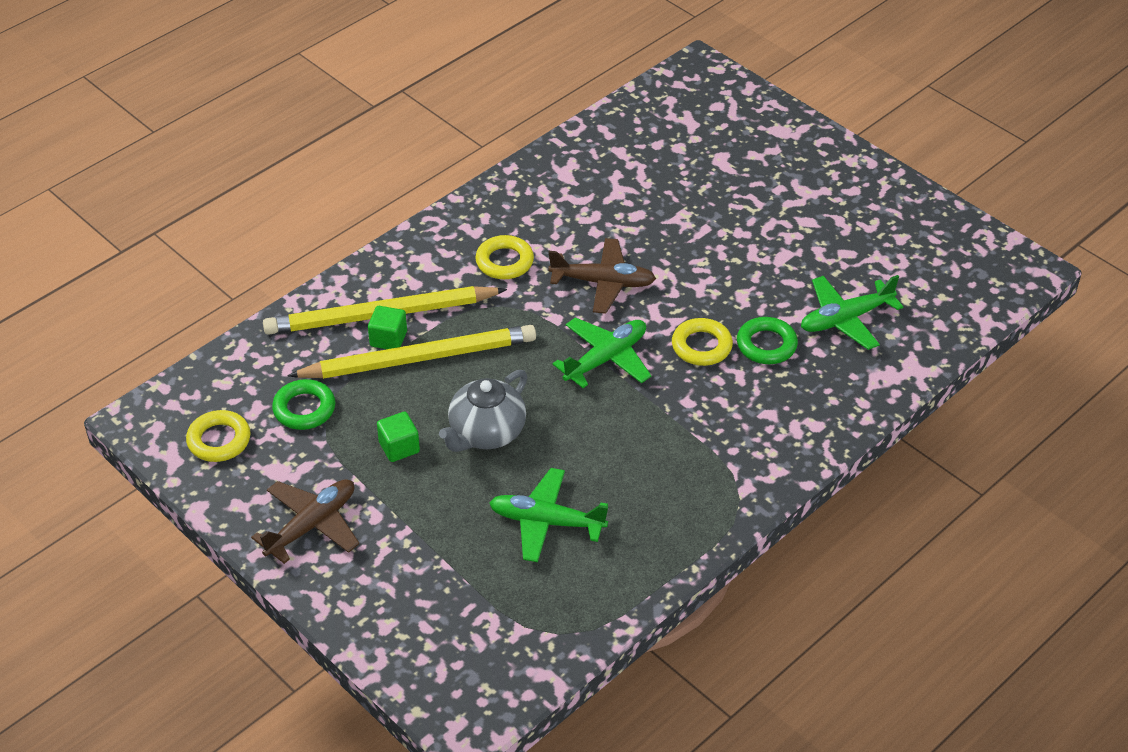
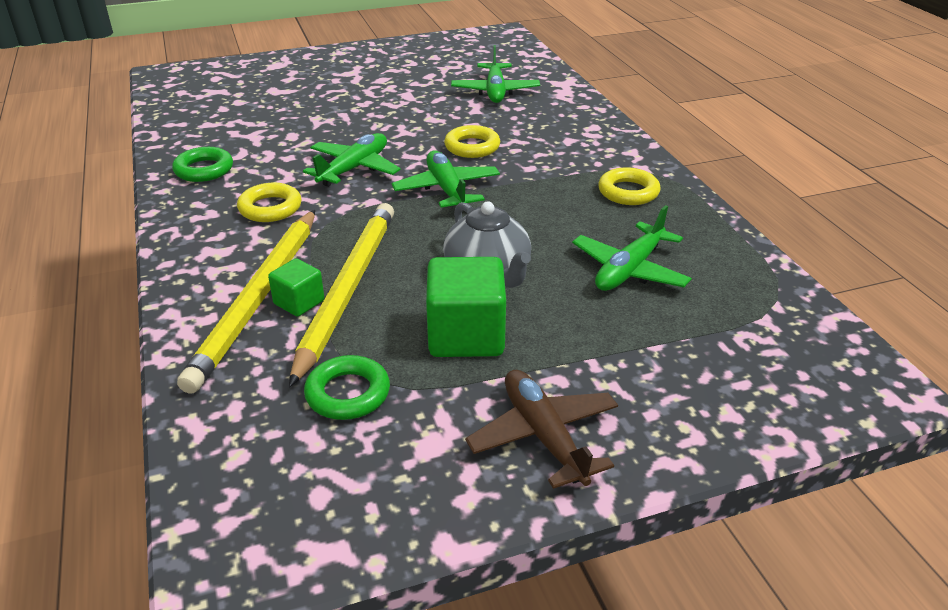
camera: 65 degrees left, 10 degrees down
yellow ring [186,410,250,462] -> yellow ring moved to [598,167,661,205]
green cube [377,412,420,462] -> green cube [426,257,506,357], size x1.83
brown plane [548,238,656,314] -> green plane [303,133,401,187]
green ring [737,317,798,364] -> green ring moved to [172,147,233,182]

